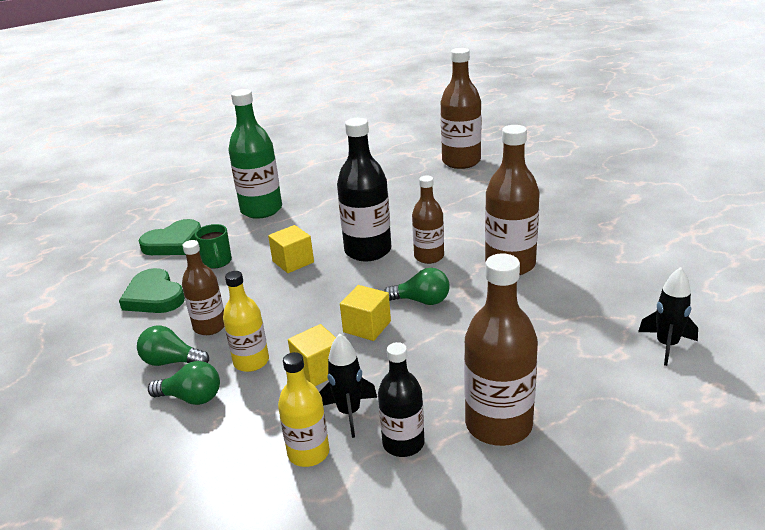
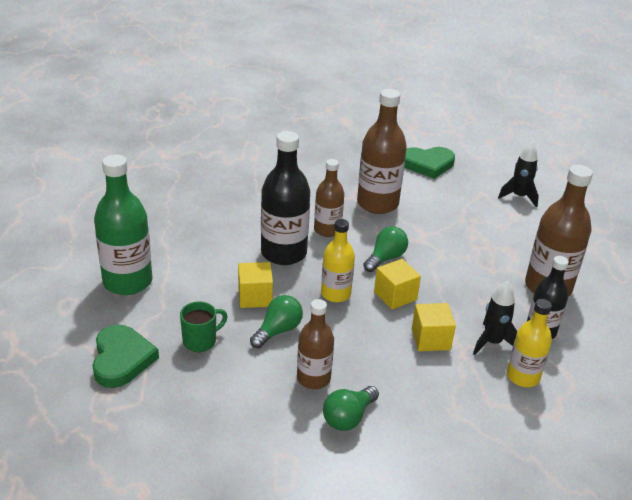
camera: 65 degrees left, 5 degrees up
green heart [119,268,185,313] -> green heart moved to [404,147,455,179]
green light bulb [148,361,220,405] -> green light bulb moved to [250,295,303,348]
green mug [195,224,232,269] -> green mug turned 45 degrees counterclockwise [180,302,228,352]
yellow bottle [223,271,269,372] -> yellow bottle moved to [321,219,355,302]
brown bottle [441,48,481,169] -> none

